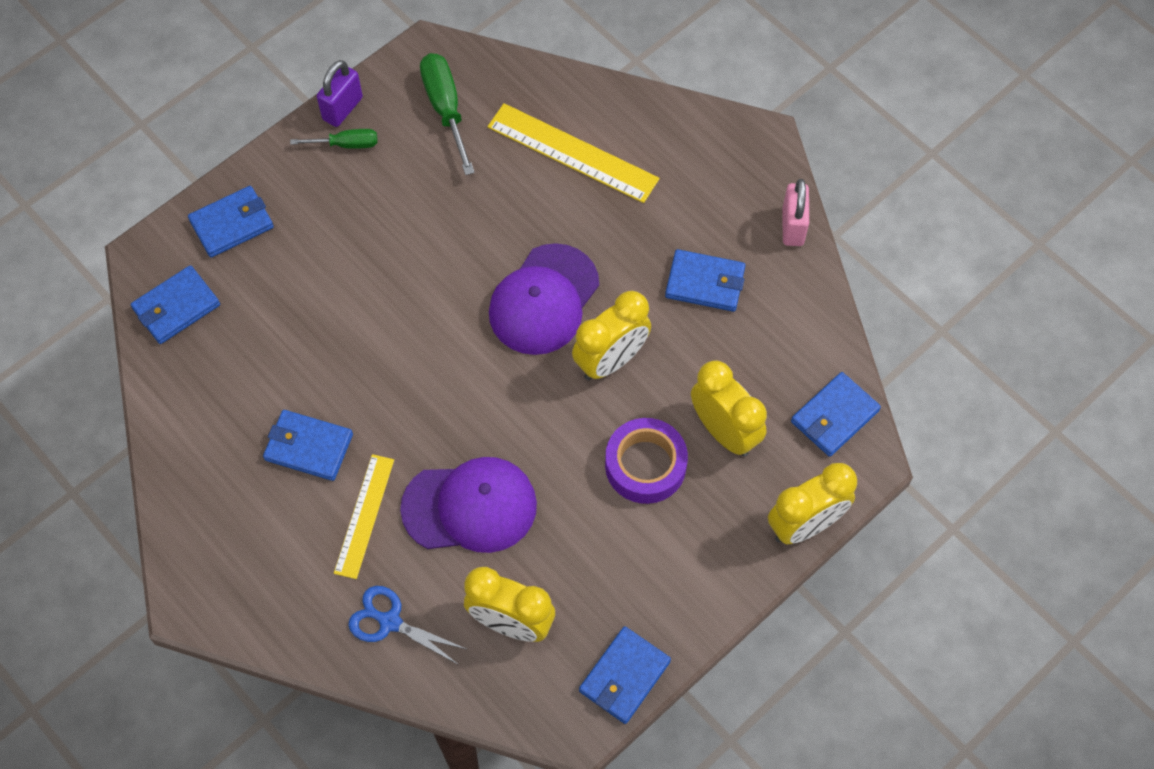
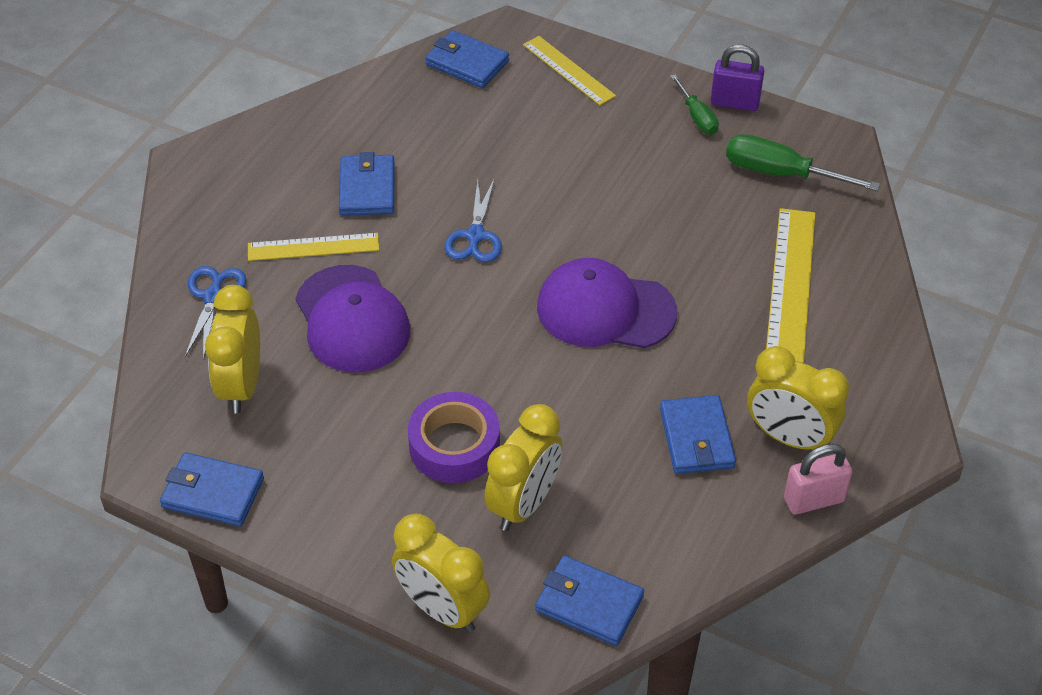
camera: 70 degrees right, 15 degrees down
blue wallet [188,186,274,258] -> yellow ruler [523,36,616,105]
green screwdriver [420,53,475,175] -> green screwdriver turned 120 degrees counterclockwise [726,134,880,191]
yellow clock [572,291,651,380] -> yellow clock moved to [747,346,849,450]
none -> blue scissors [445,180,502,262]

